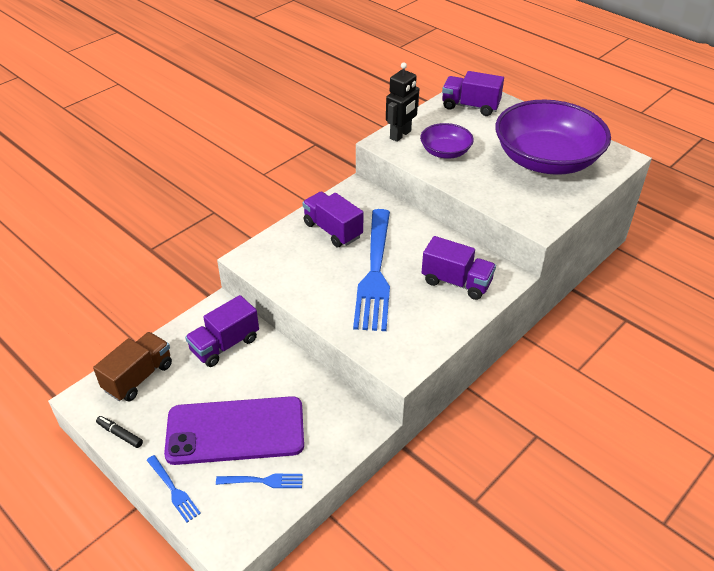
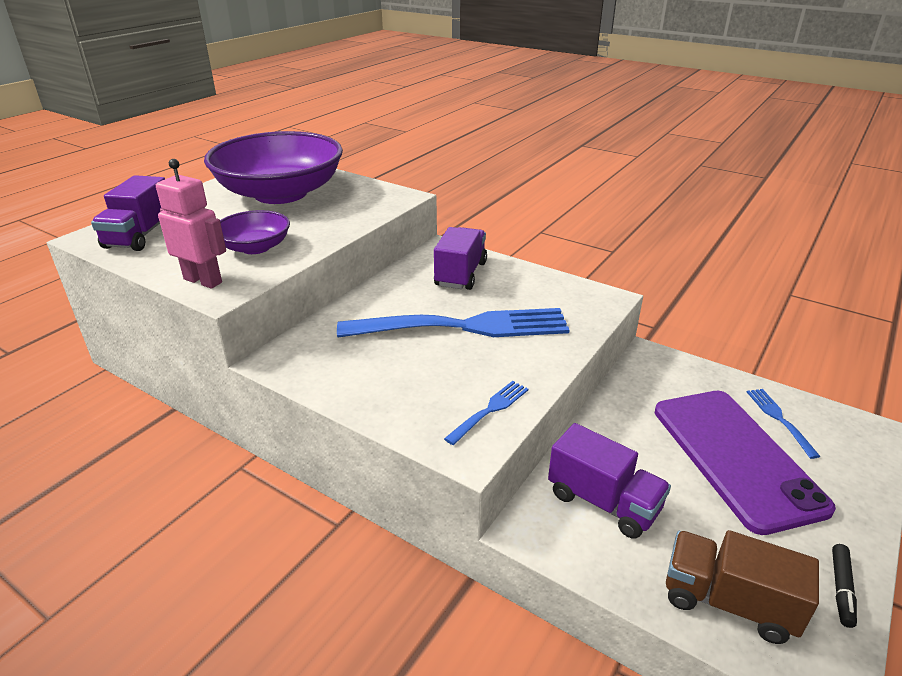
camera: 100 degrees left, 10 degrees down
blue fork [147,455,201,522] -> blue fork moved to [444,381,529,445]
purple truck [302,192,363,247] -> none
black robot [386,63,419,142] -> pink robot [156,159,226,289]

